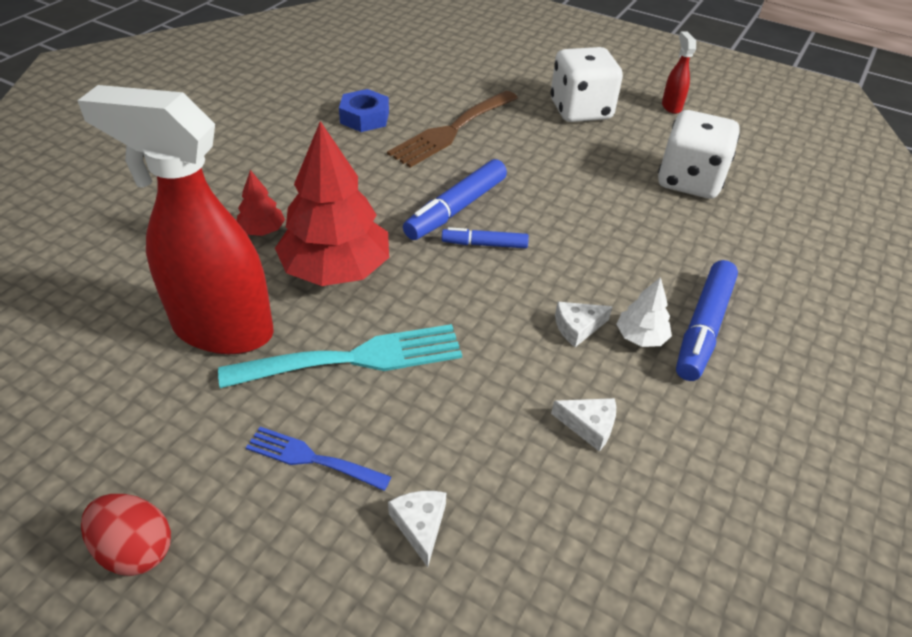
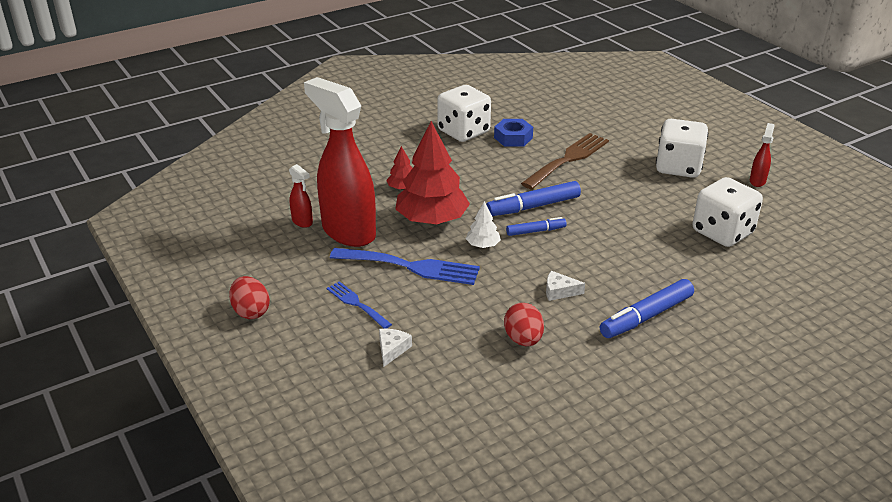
camera: 30 degrees right, 10 degrees down
turquoise fork [218,324,462,388] -> blue fork [330,248,480,285]
brown fork [387,91,518,168] -> brown fork turned 150 degrees clockwise [521,133,609,189]
blue marker [442,227,529,249] -> blue marker turned 135 degrees clockwise [506,217,567,236]
white cheese [551,398,616,451] -> red egg [504,303,544,346]
white tree [616,277,672,347] -> white tree moved to [466,201,501,248]
none -> red spray bottle [289,164,313,228]
none -> white dice [437,85,491,142]

